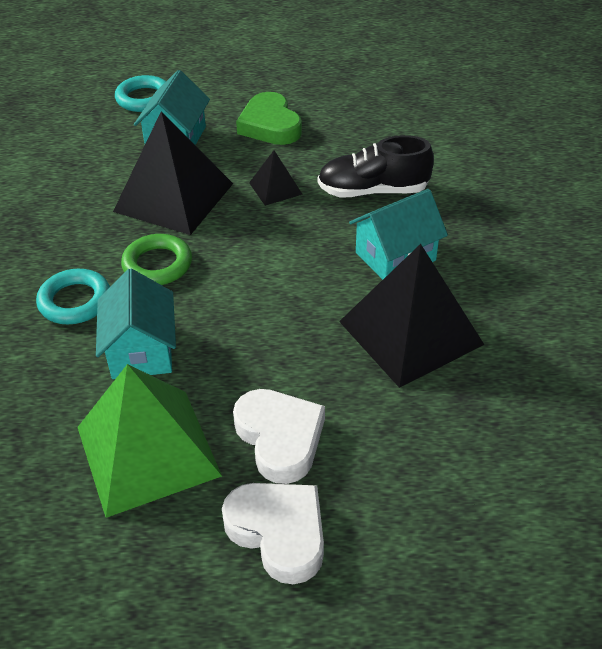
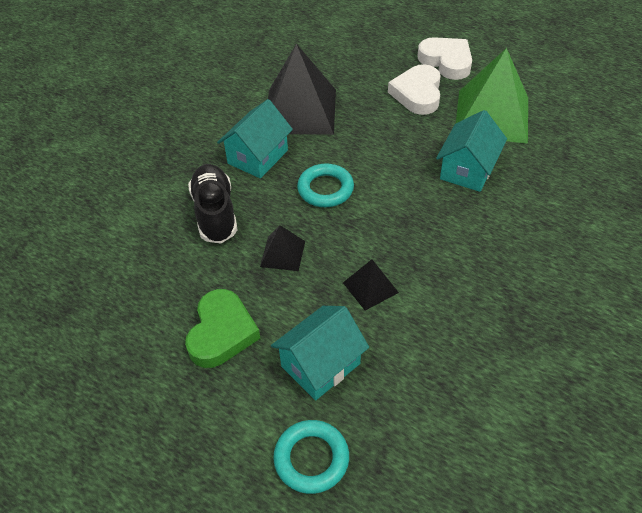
camera: 145 degrees left, 5 degrees up
turquoise ring [36,269,110,324] -> turquoise ring moved to [297,163,354,207]
black pyramid [113,111,233,235] -> black pyramid [343,259,399,311], size x0.47
green ring [121,234,192,285] -> none
white heart [222,483,324,584] -> white heart turned 150 degrees clockwise [417,37,472,80]
black shoe [318,135,434,197] -> black shoe turned 135 degrees counterclockwise [188,164,237,243]
turquoise house [349,189,448,280] -> turquoise house turned 60 degrees counterclockwise [217,99,293,178]

